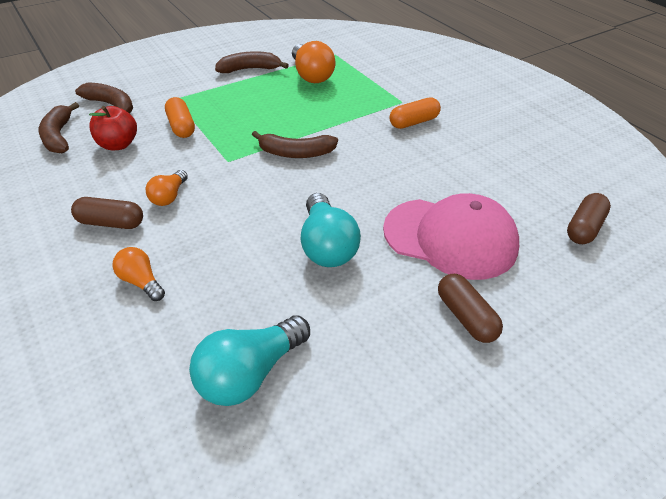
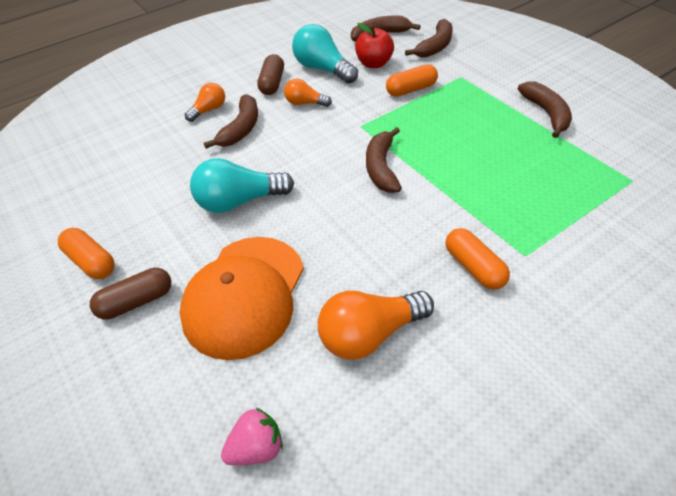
camera: 90 degrees right, 5 degrees up
turquoise light bulb [189,315,310,406] -> turquoise light bulb moved to [292,24,358,83]
orange light bulb [292,41,336,83] -> orange light bulb moved to [318,291,434,360]
pink cap [383,193,519,280] -> orange cap [180,237,304,360]
brown capsule [567,193,611,244] -> pink strawberry [221,408,283,465]
none -> orange capsule [58,228,115,279]
none -> brown banana [204,94,258,149]

